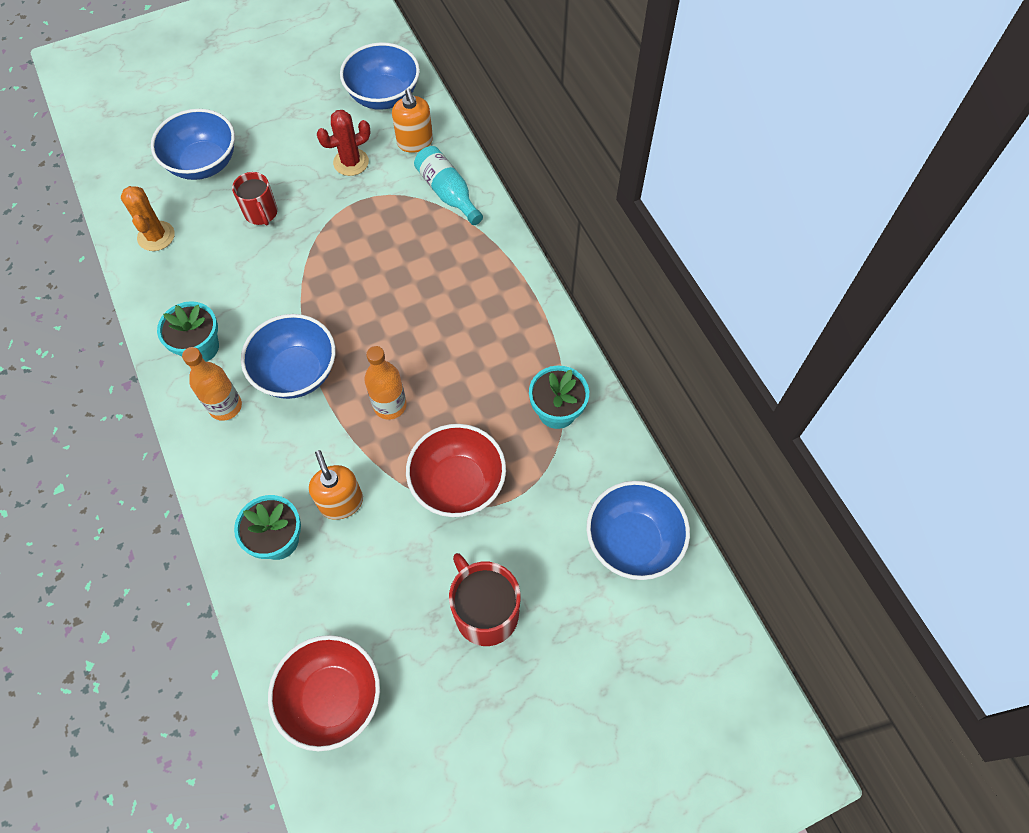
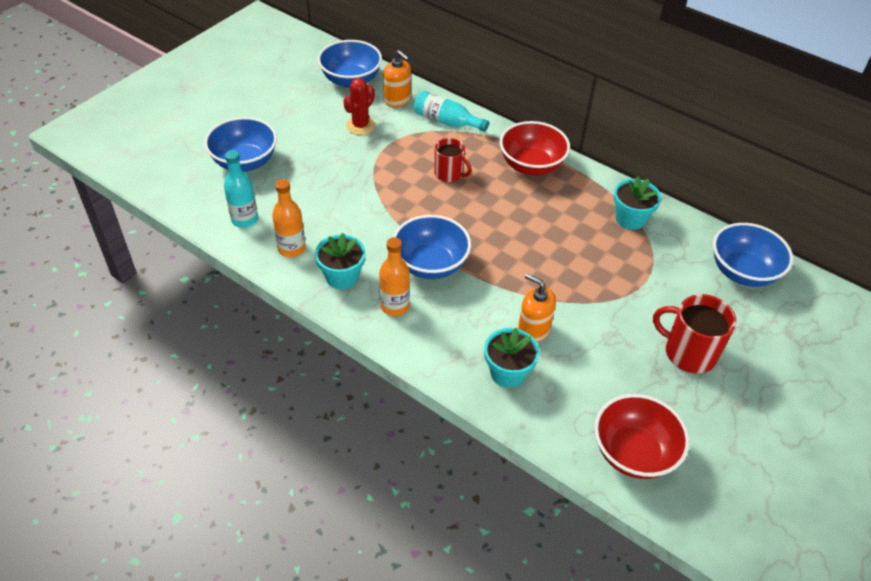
camera: 30 degrees left, 15 degrees down
orange cactus [121,186,175,251] -> turquoise bottle [224,150,258,228]
red mug [232,172,278,225] -> red mug moved to [435,138,472,182]
orange bottle [364,346,407,420] -> orange bottle moved to [272,179,306,257]
red bowl [406,424,506,517] -> red bowl moved to [500,121,570,176]

